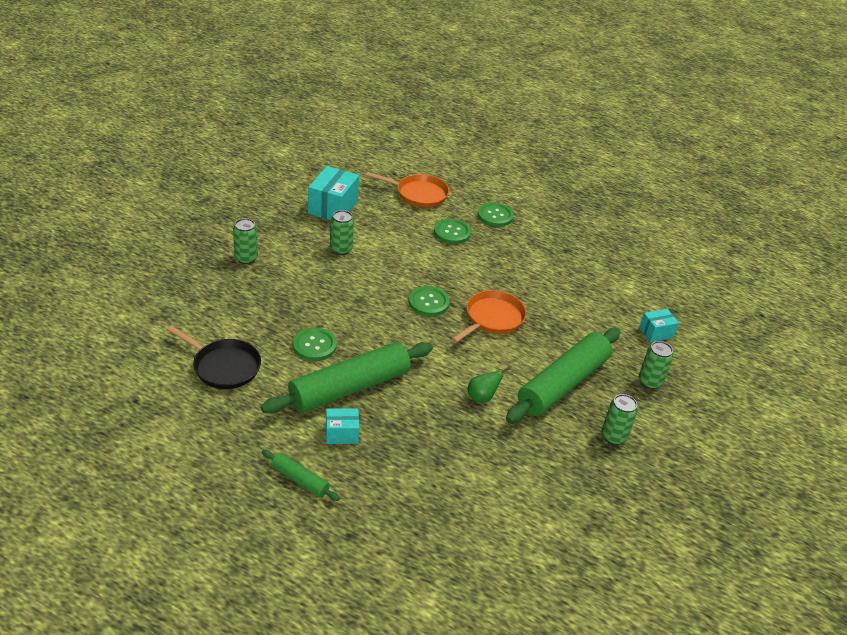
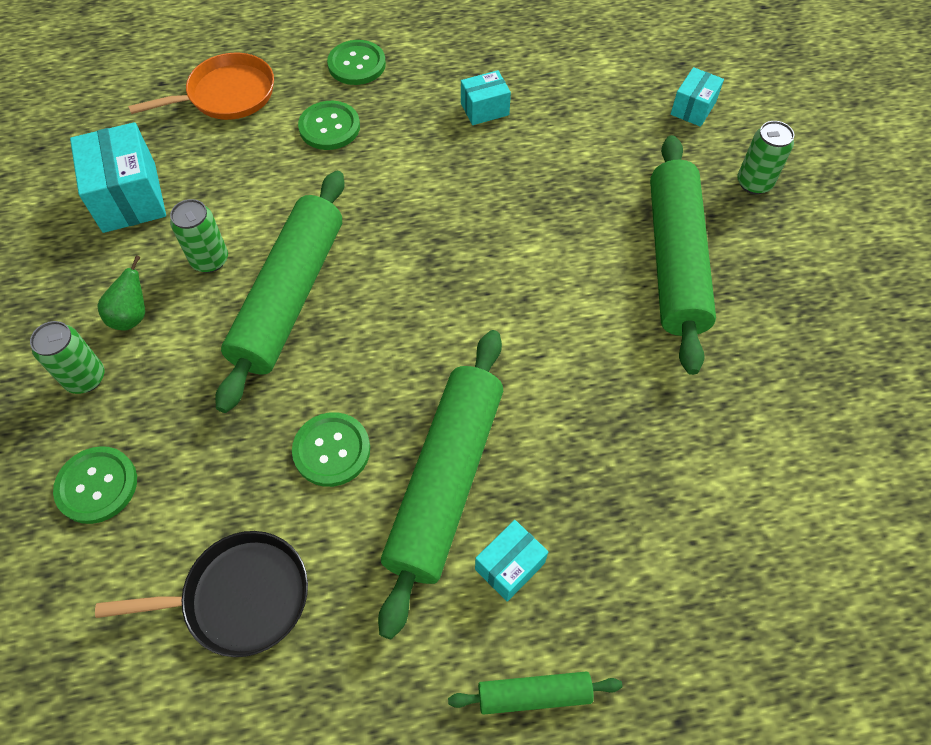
camera: 35 degrees left, 20 degrees up
green button [409,286,450,316] -> green button moved to [53,446,137,524]
orange pan [452,290,526,343] -> none
green pear [468,367,510,403] -> green pear moved to [98,255,145,331]
green can [602,394,638,445] -> none
none -> green rolling pin [215,171,345,413]
none -> turquoise box [461,70,511,125]

